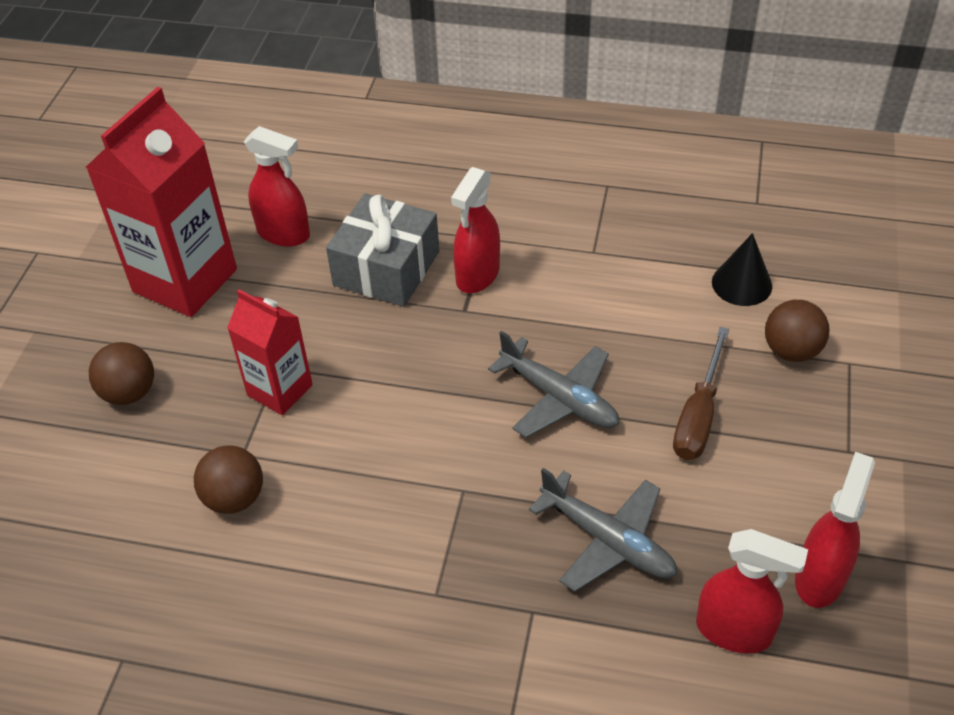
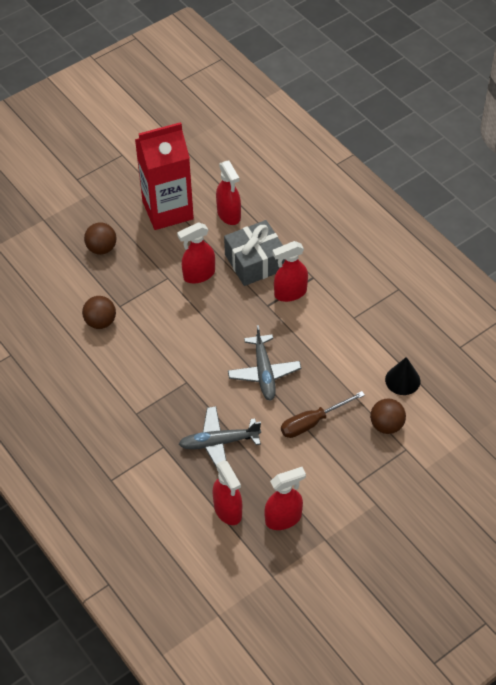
camera: 40 degrees right, 5 degrees up
red carton [227,289,313,415] -> none
grey plane [529,468,677,592] -> grey plane turned 90 degrees clockwise [179,406,261,468]
none -> red spray bottle [177,222,215,284]

